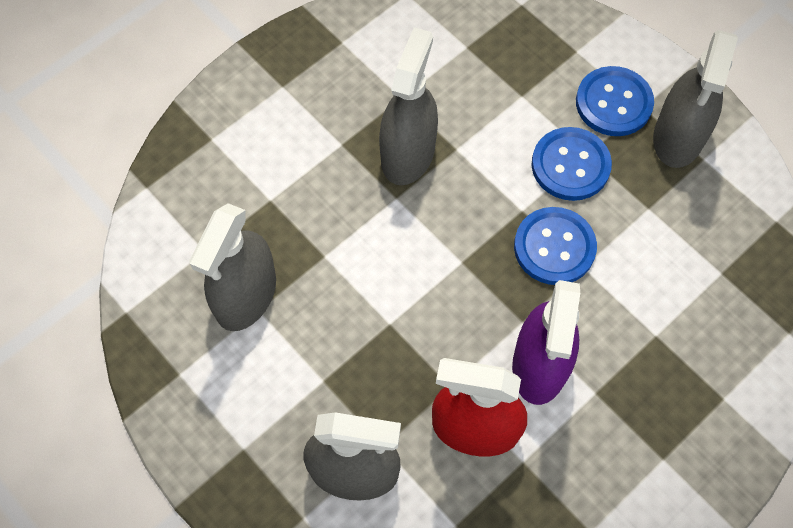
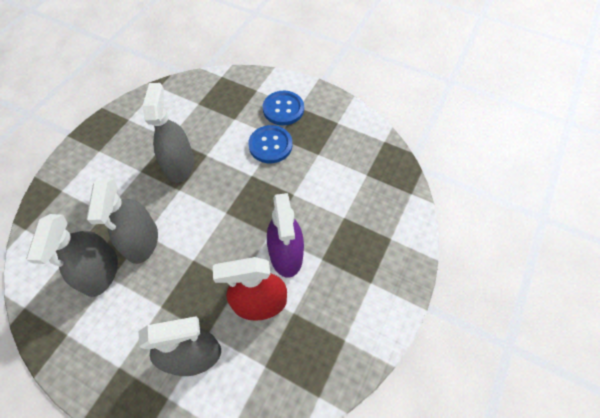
camera: 20 degrees left, 5 degrees down
blue button [514,207,597,285] -> none
grey spray bottle [653,30,738,168] -> grey spray bottle moved to [87,179,158,264]

